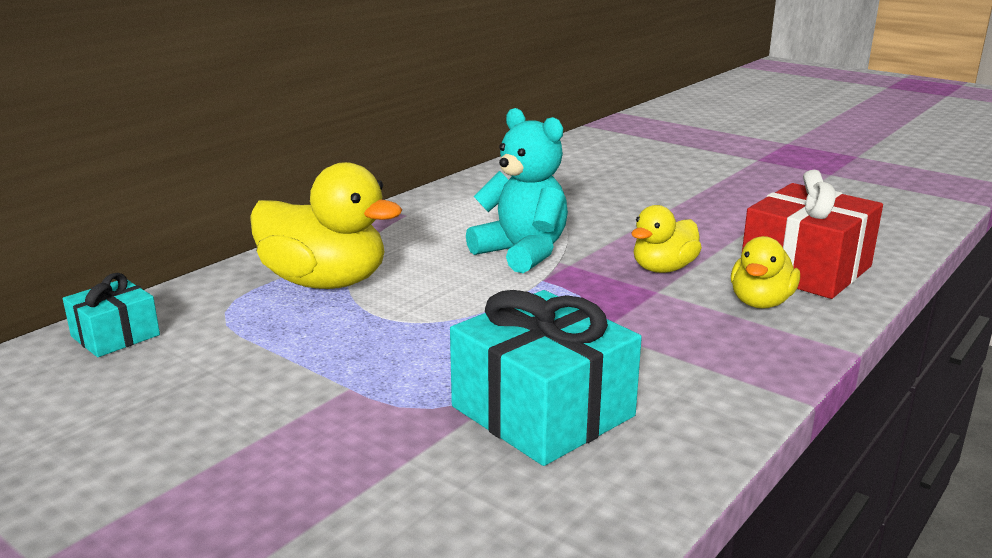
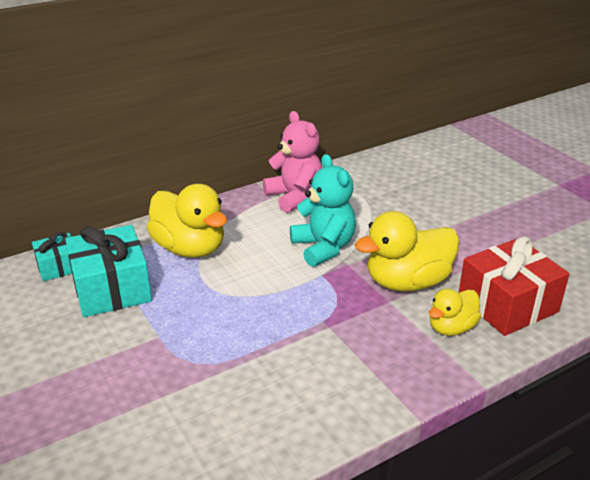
camera: 20 degrees right, 10 degrees up
turquoise gift [450,290,642,466] -> turquoise gift moved to [65,225,152,317]
yellow duck [631,205,702,273] -> yellow duck [355,211,460,291], size x1.73
none -> pink teddy bear [263,111,322,213]

